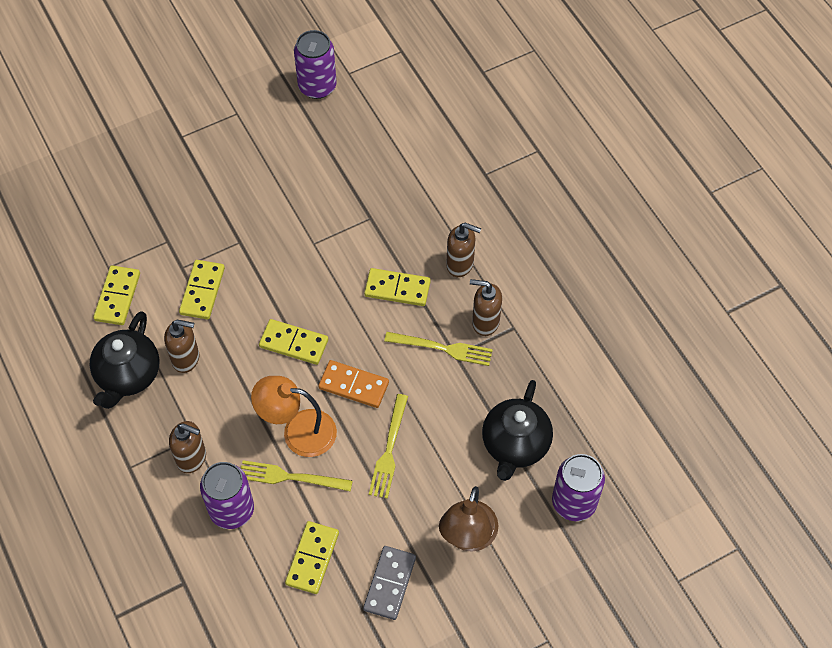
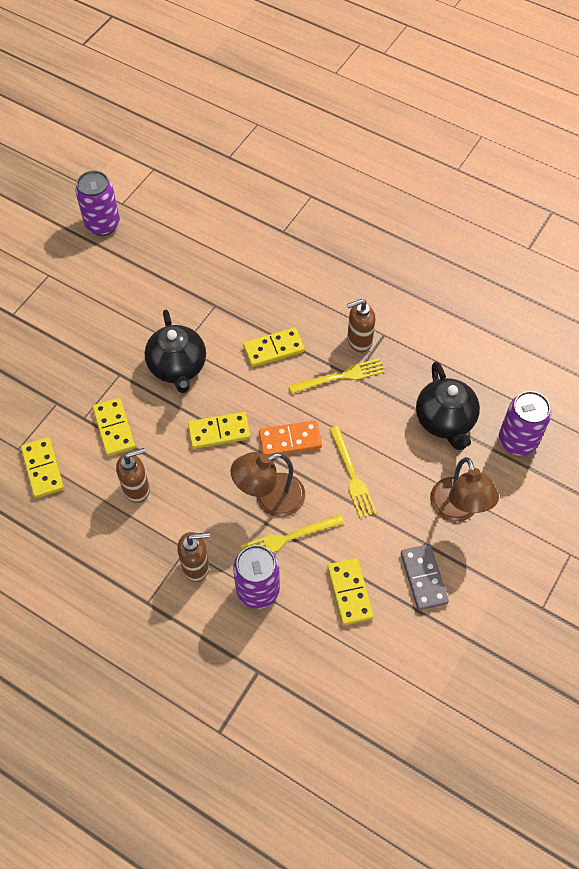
camera: 30 degrees left, 0 degrees up
black teapot [90,311,159,409] -> black teapot moved to [145,310,206,393]
orange lamp [251,376,337,457] -> brown lamp [231,452,305,517]
brown soap dispenser [446,223,481,277] -> none

